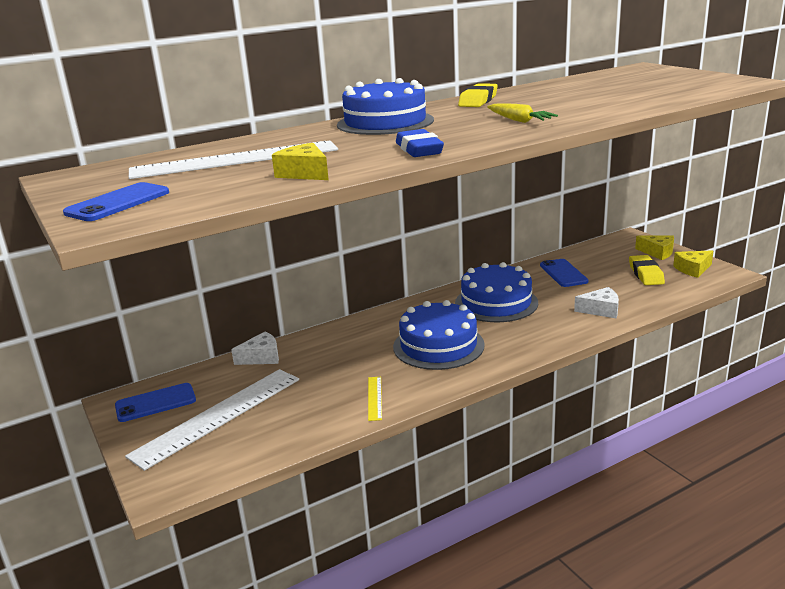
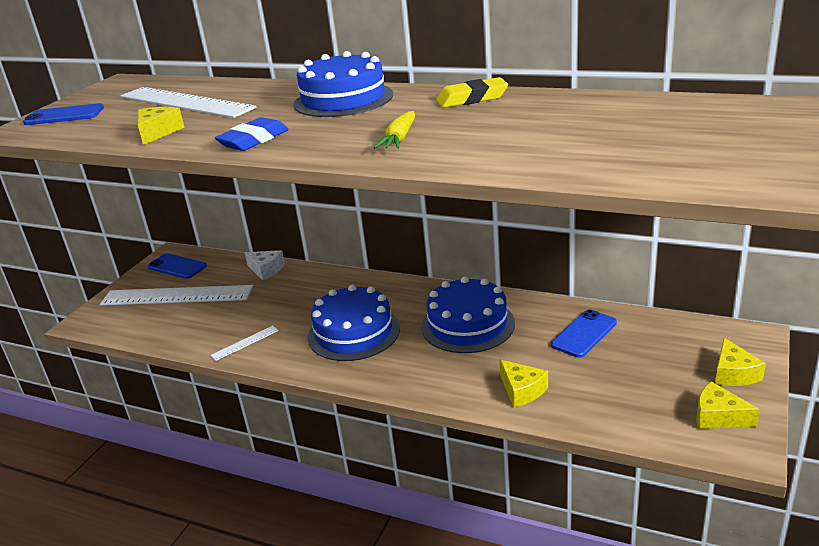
camera: 55 degrees right, 5 degrees up
yellow ruler [368,377,382,421] -> white ruler [210,326,279,361]
white cheese [574,287,619,318] -> yellow cheese [500,360,548,408]
yellow eraser [629,255,665,285] -> none

